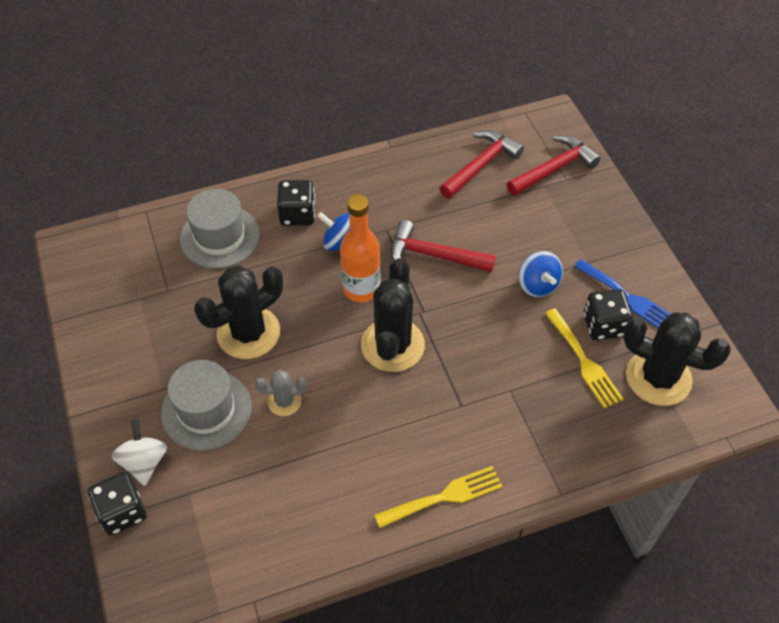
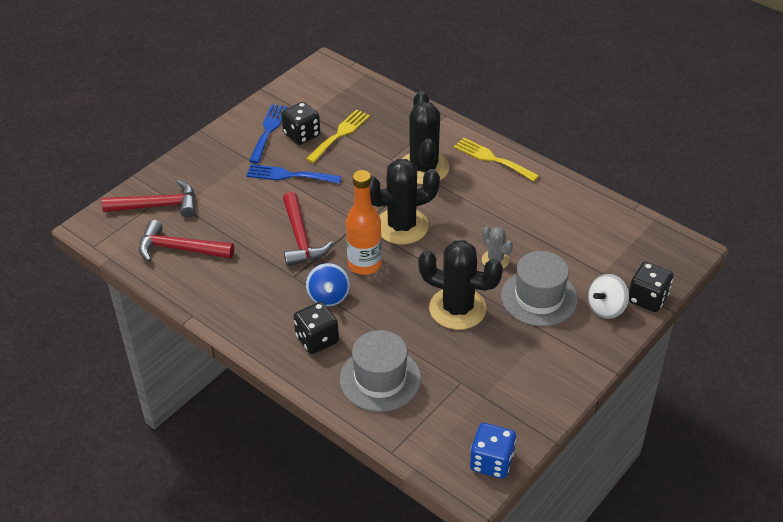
camera: 120 degrees left, 10 degrees down
red hammer [506,135,601,196] -> red hammer turned 150 degrees clockwise [102,180,195,217]
blue spinning top [519,251,563,297] -> blue fork [246,164,342,184]
black cactus [623,313,731,406] -> black cactus moved to [402,91,449,184]
none -> blue dice [470,423,516,479]

